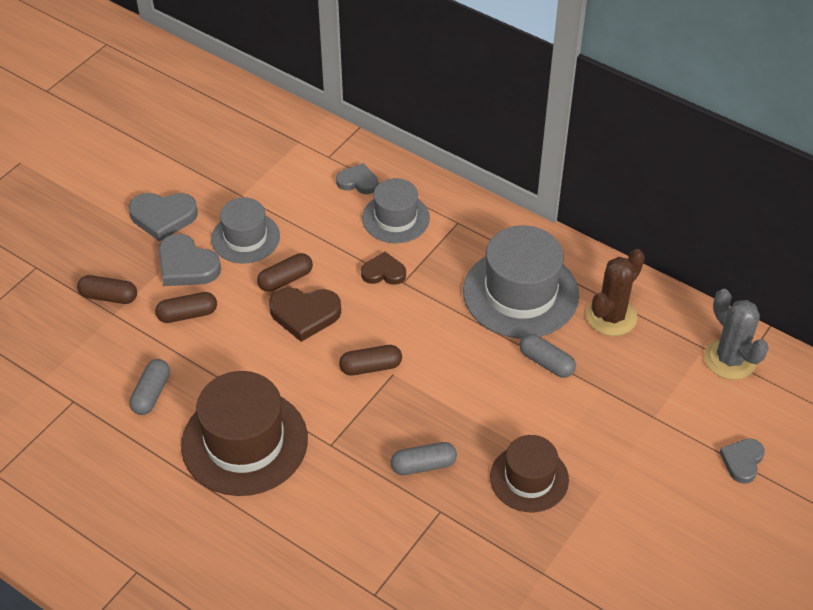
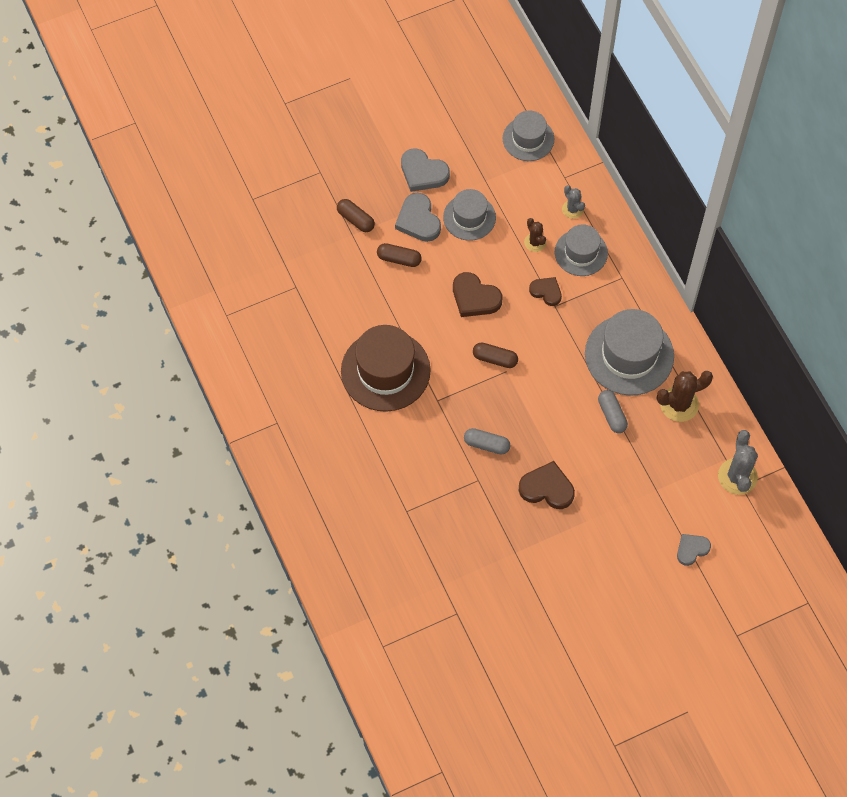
camera: 30 degrees right, 15 degrees up
grey capsule [129,359,170,415] -> none
brown capsule [257,253,313,292] -> none
grey heart [336,163,378,194] -> grey cactus [562,185,585,219]
brown hat [490,435,569,512] -> brown heart [519,461,575,509]
none -> grey hat [503,110,554,161]
none -> brown cactus [524,218,546,252]

